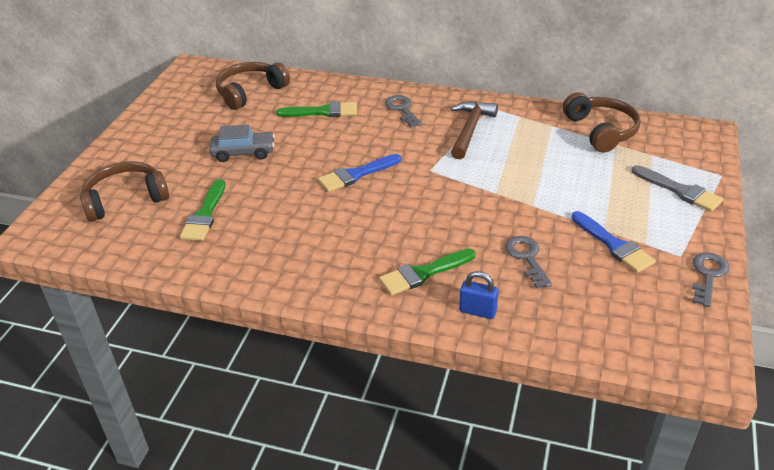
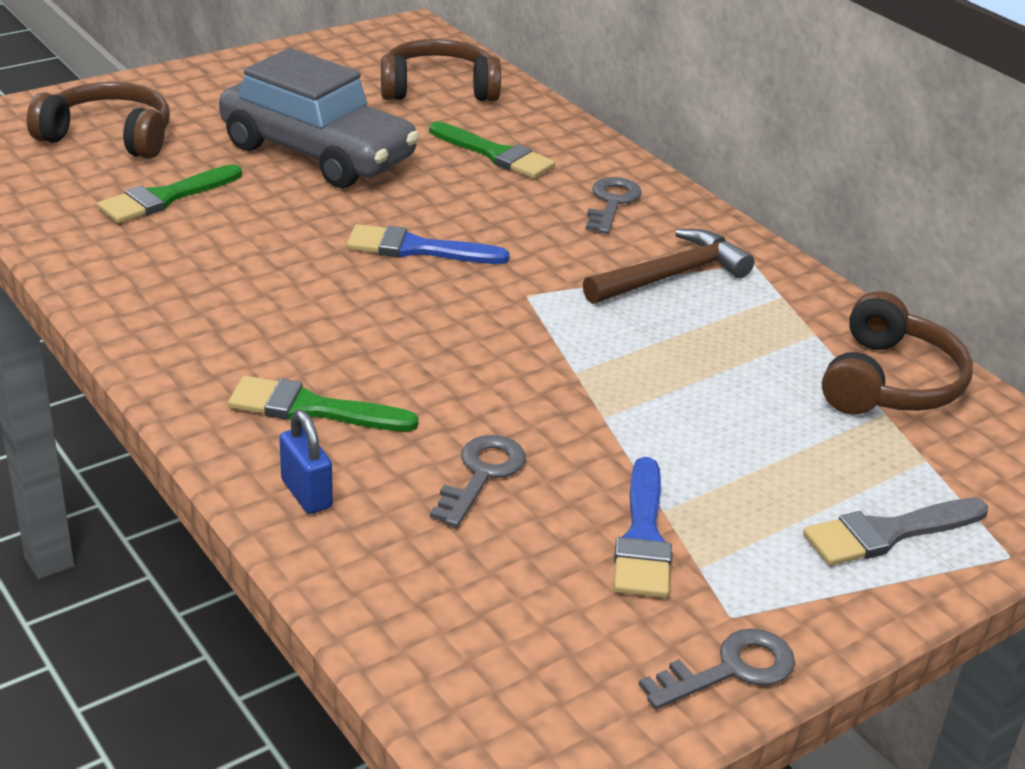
camera: 35 degrees right, 5 degrees down
grey car [209,125,275,162] -> grey car [219,48,420,188], size x1.87
grey brush [631,165,723,212] -> grey brush turned 75 degrees clockwise [803,498,988,566]

